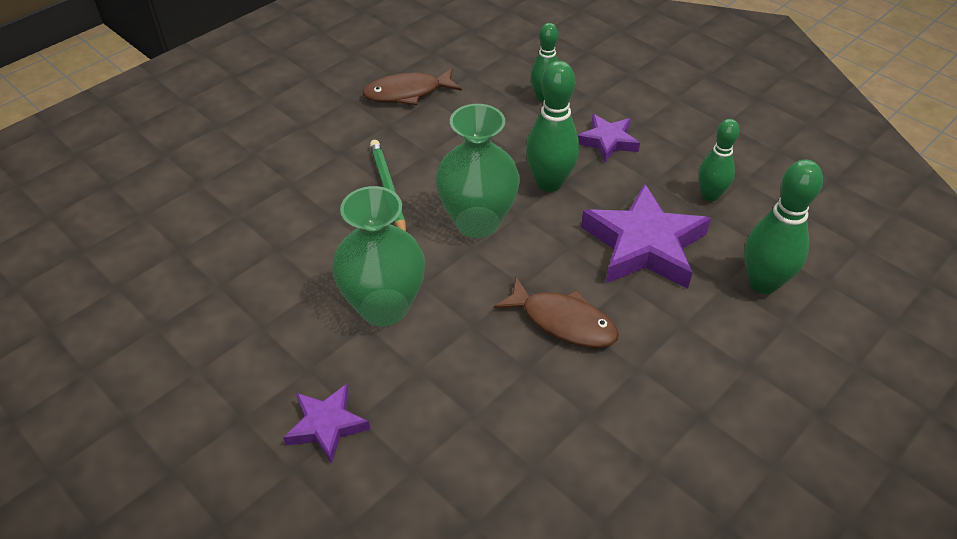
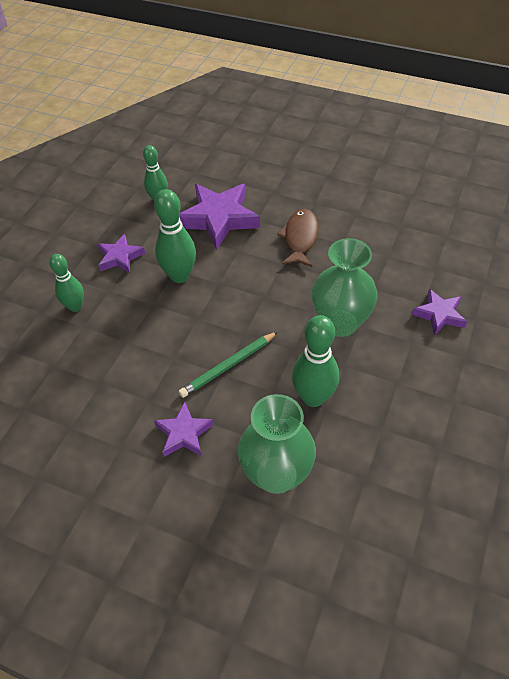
camera: 110 degrees left, 5 degrees up
brown fish [362,68,462,105] -> none
green vase [435,104,520,238] -> green vase moved to [238,394,316,494]
green bowling pin [744,160,823,294] -> green bowling pin moved to [292,315,339,407]
none -> purple star [154,402,214,457]

